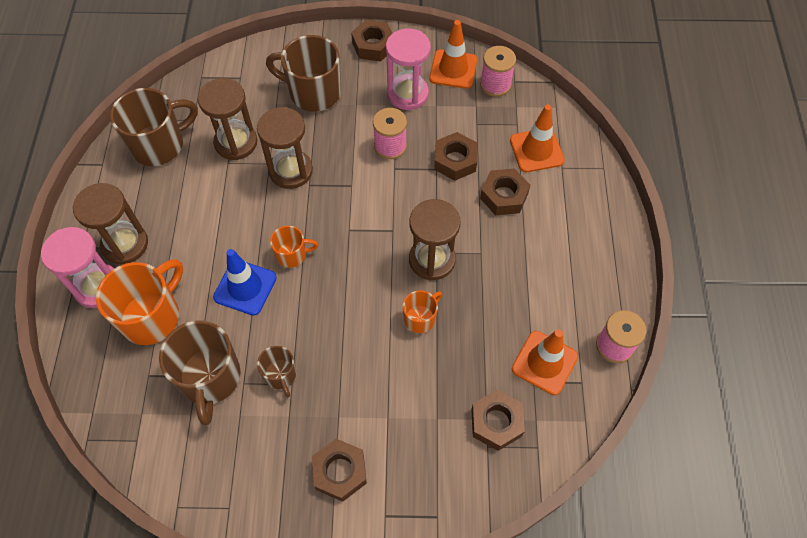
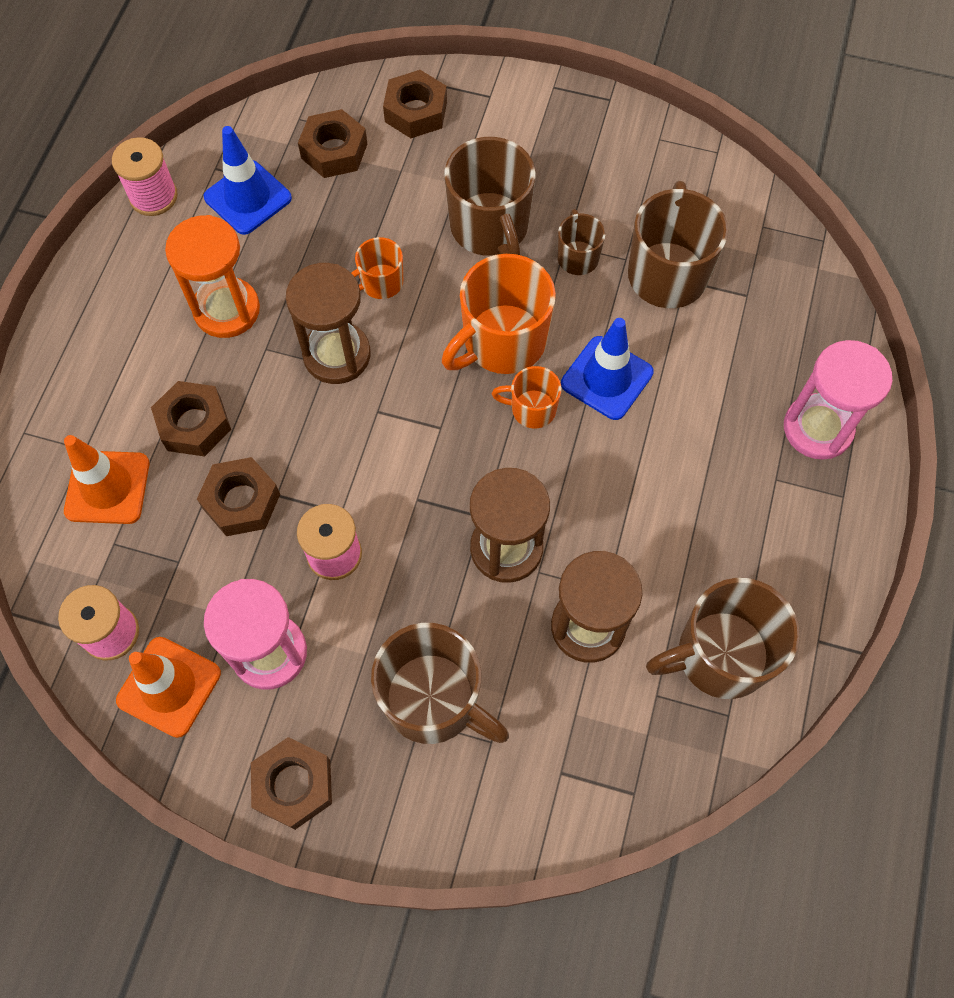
camera: 165 degrees left, 5 degrees up
brown hourglass [73,183,148,265] -> none
orange mug [96,259,183,345] -> orange mug moved to [442,254,556,374]
brown nut [312,439,367,502] -> brown nut moved to [383,70,447,138]
orange traffic cone [512,329,578,395] -> blue traffic cone [204,126,292,235]
none -> orange hourglass [165,215,260,338]
none -> brown mug [444,137,536,256]

